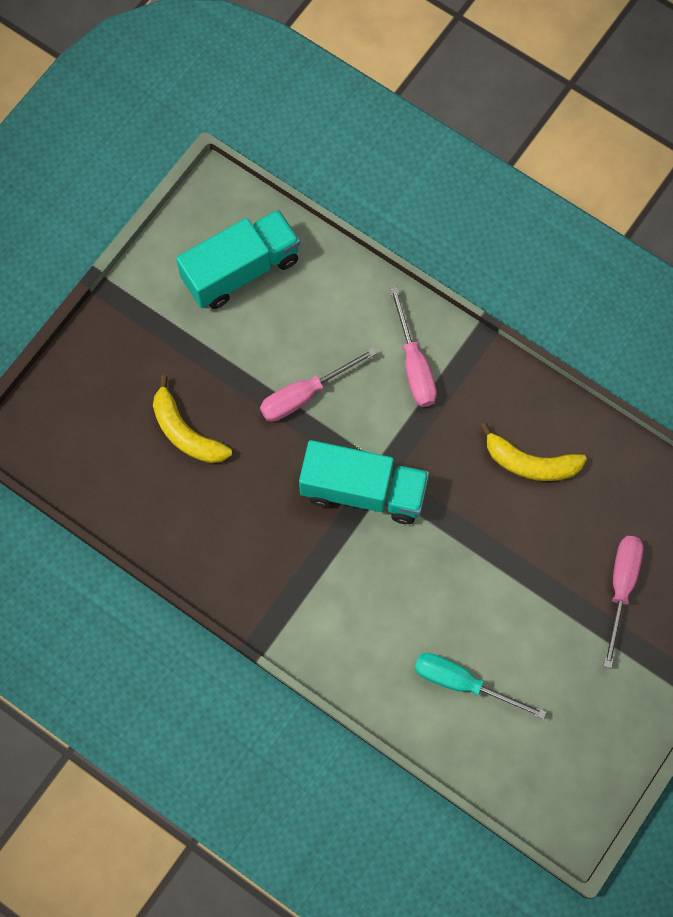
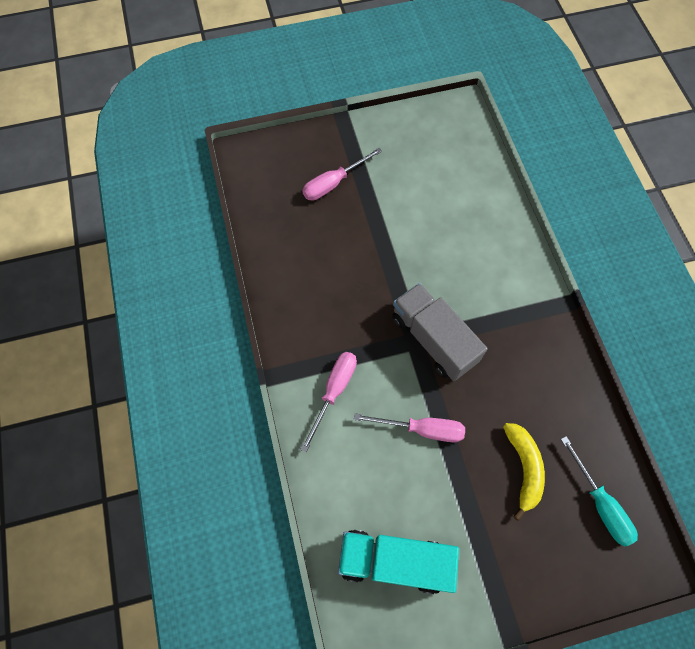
camera: 140 degrees left, 5 degrees down
turquoise truck [299,440,429,524] -> grey truck [392,283,487,381]
turquoise screwdriver [414,653,547,719] -> turquoise screwdriver moved to [561,436,638,546]
yellow banana [480,423,587,481] -> none

